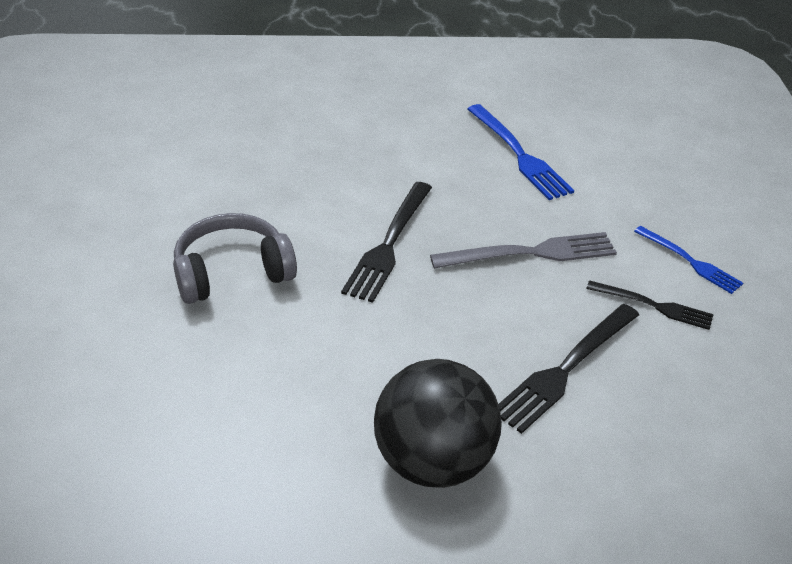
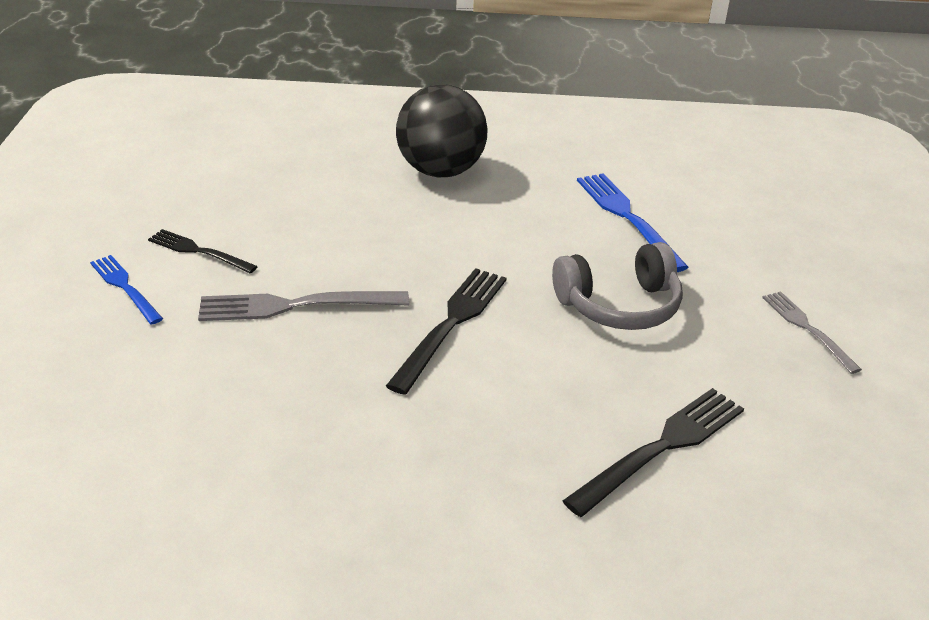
camera: 175 degrees left, 5 degrees down
blue fork [467,104,574,200] -> blue fork moved to [577,173,689,272]
black fork [498,304,639,434] -> black fork moved to [563,388,744,517]
none -> grey fork [762,291,862,374]

